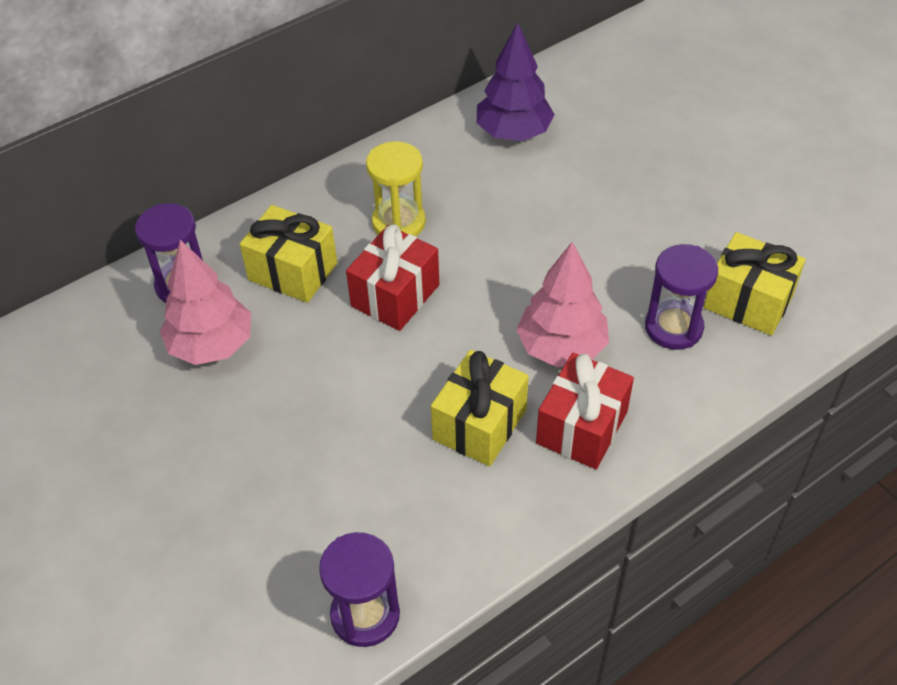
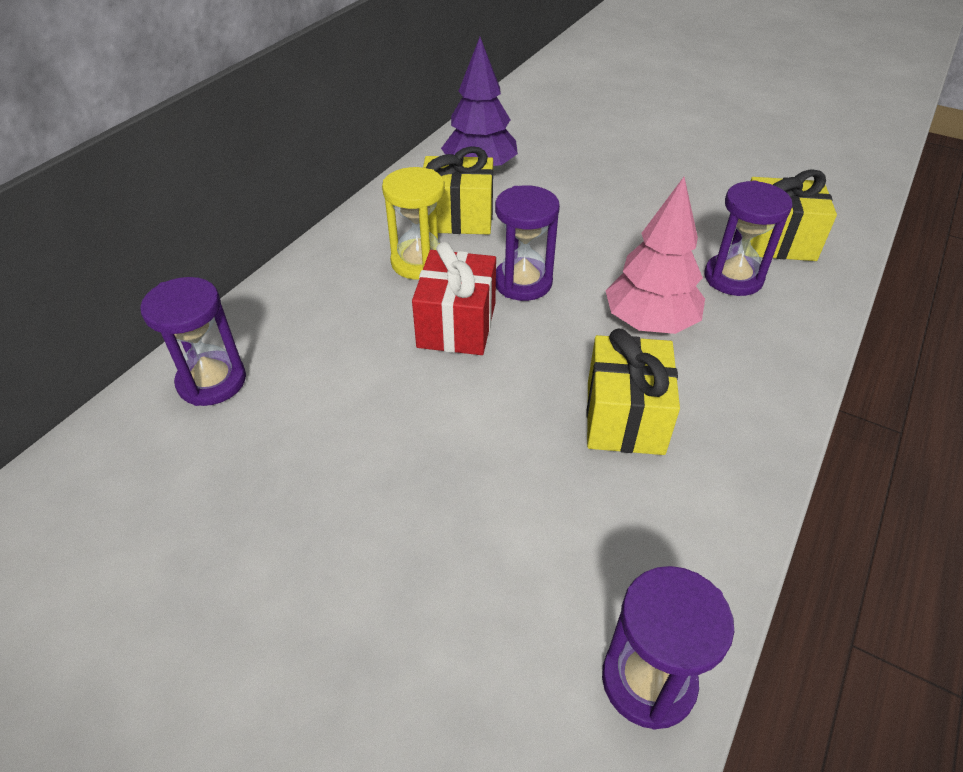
camera: 25 degrees left, 5 degrees down
pink tree [160,240,251,365] -> none
yellow gift [240,205,337,303] -> yellow gift moved to [423,146,493,234]
red gift [536,353,634,469] -> none
none -> purple hourglass [495,185,560,301]

